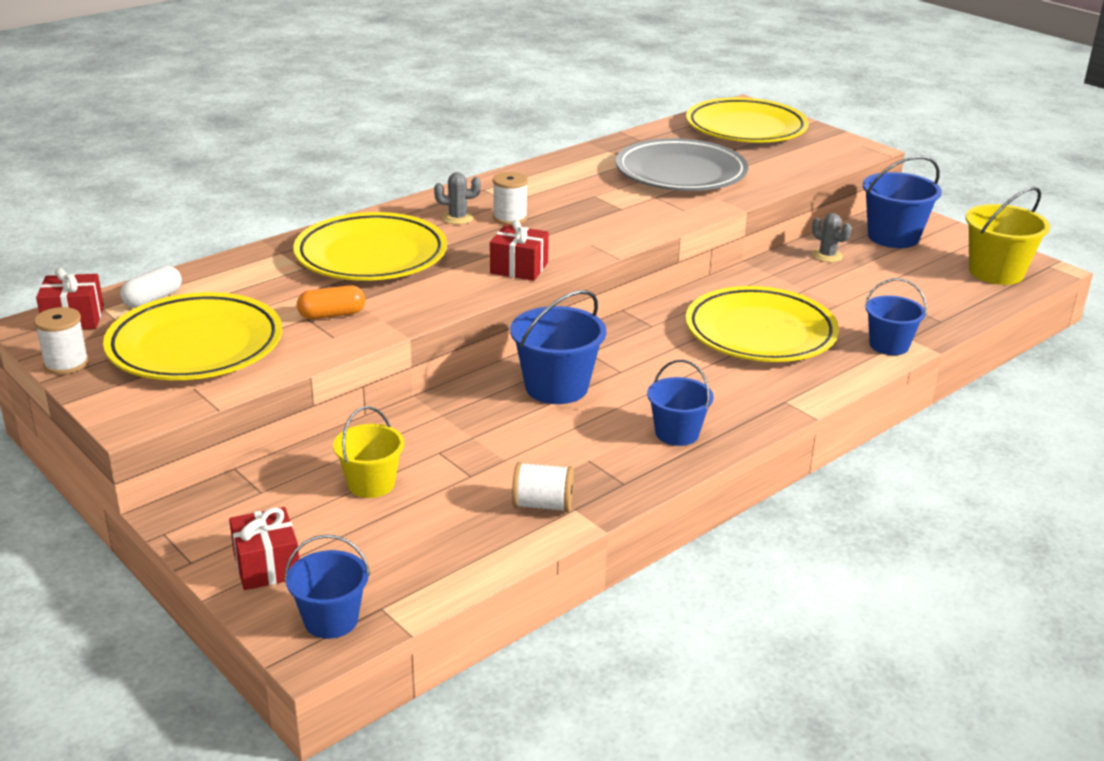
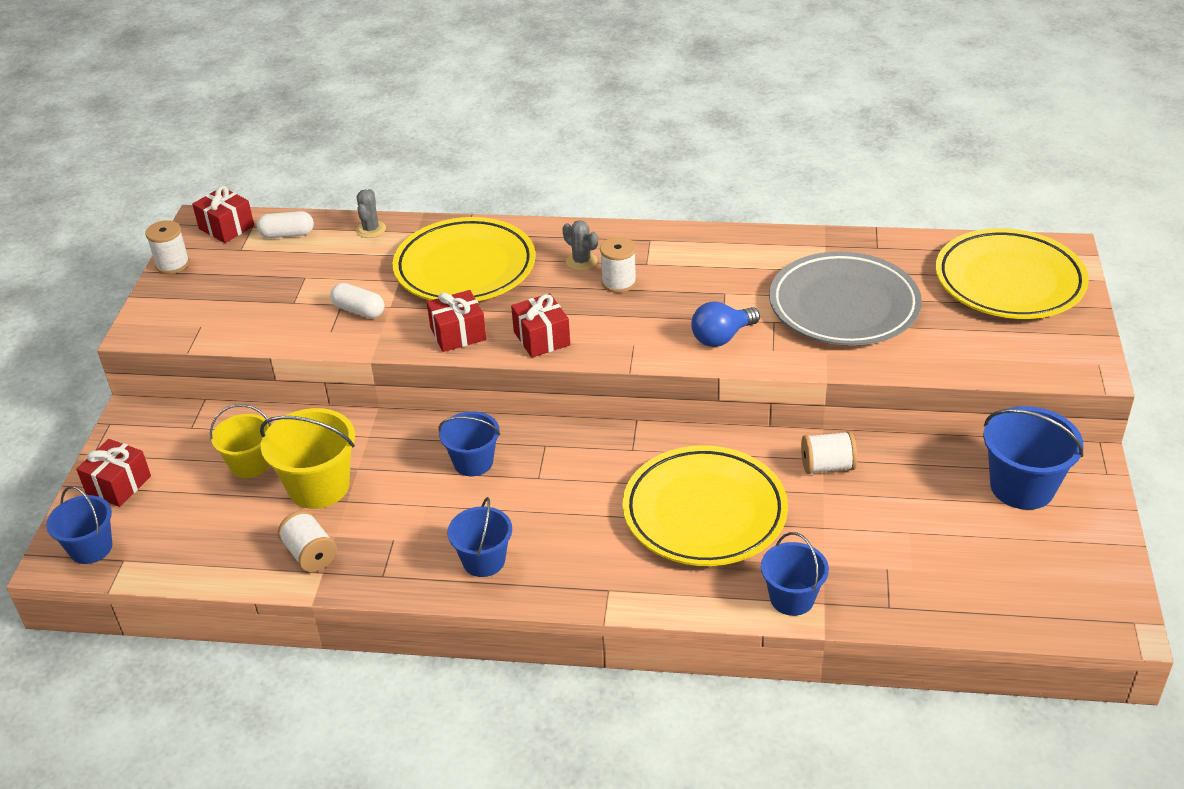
camera: 50 degrees right, 10 degrees up
yellow plate [103,292,282,380] -> none
orange capsule [297,285,365,319] -> white capsule [330,283,384,318]
blue bucket [510,290,606,404] -> blue bucket [438,411,500,476], size x0.66
grey cactus [812,213,851,262] -> grey cactus moved to [356,189,386,238]
yellow bucket [965,187,1050,285] -> yellow bucket moved to [260,408,355,509]
none -> red gift [427,290,486,352]
none -> blue light bulb [691,302,760,347]
none -> white spool [801,431,857,474]

